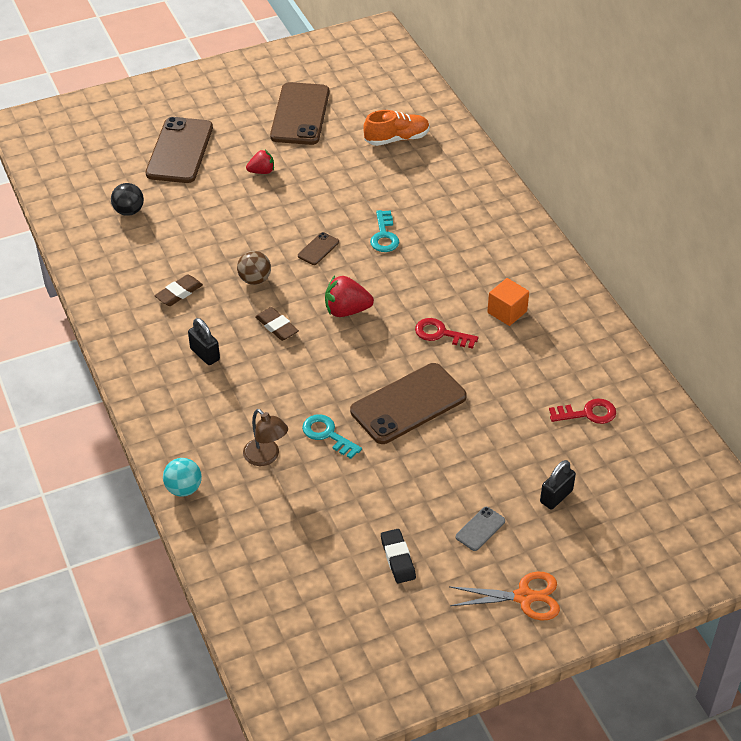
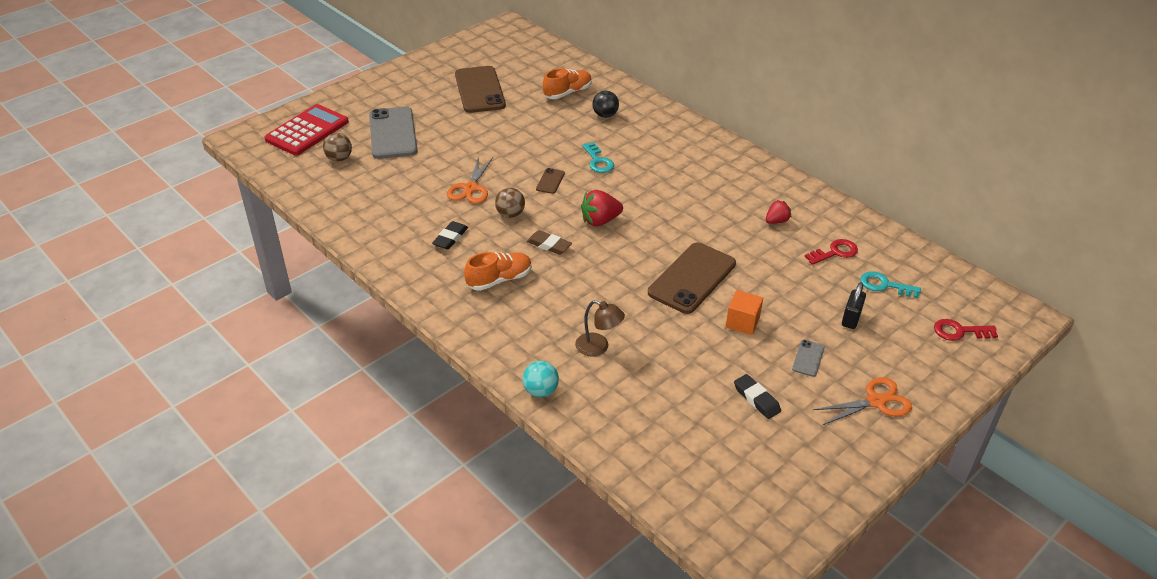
camera: 20 degrees left, 5 degrees down
black ball [111,183,144,216] -> black ball moved to [592,91,619,118]
brown phone [146,117,213,183] -> grey phone [369,107,417,159]
brown eraser [154,274,203,306] -> black eraser [432,221,468,250]
black padlock [188,318,220,365] -> orange shoe [464,252,532,291]
red strawberry [246,150,274,174] -> red strawberry moved to [766,200,791,224]
turquoise key [302,414,362,459] -> turquoise key moved to [860,271,921,298]
red key [415,318,478,349] -> red key moved to [934,319,998,341]
orange cube [487,278,529,326] -> orange cube moved to [726,290,763,335]
none -> red calculator [265,104,349,156]
none -> brown ball [323,133,352,161]
none -> orange scissors [447,157,493,204]

